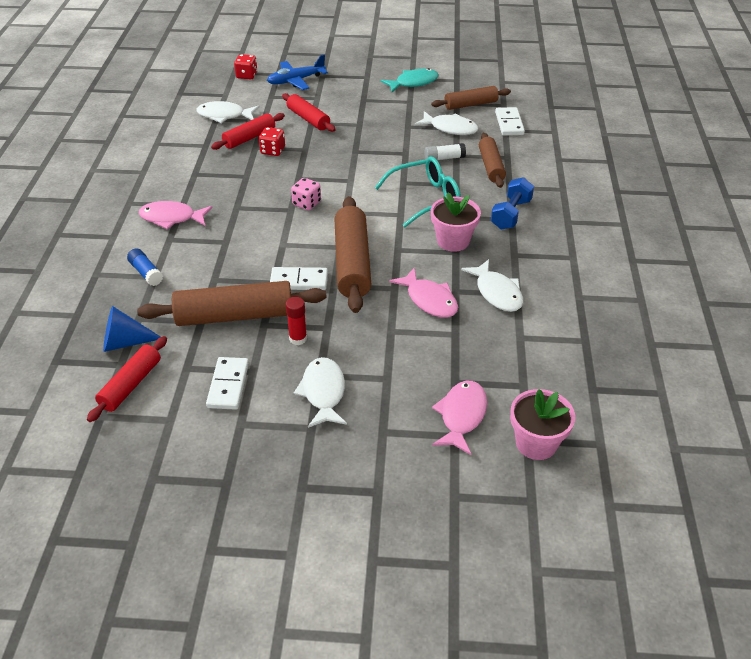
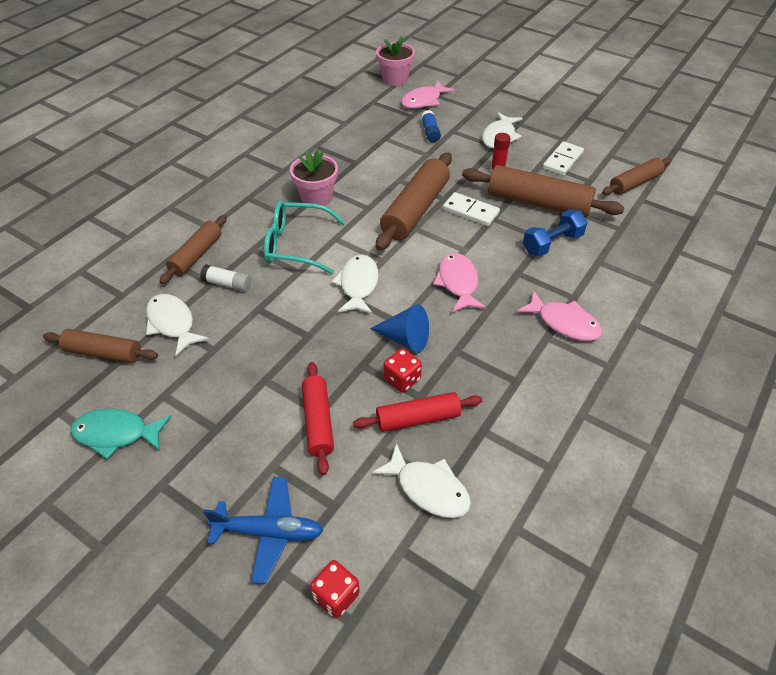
camera: 150 degrees left, 5 degrees up
red rolling pin [87,336,167,422] -> brown rolling pin [602,158,671,195]
blue cone [103,306,161,352] -> blue cone moved to [370,304,429,353]
blue glue stick [127,248,163,286] -> blue glue stick moved to [421,110,441,143]
pink dice [291,178,321,210] -> none
pink fish [389,267,458,318] -> pink fish moved to [433,253,486,313]
white fish [461,259,523,312] -> white fish moved to [331,255,379,314]
blue dumbbell [491,177,534,230] -> blue dumbbell moved to [523,210,588,256]
white domino [495,107,525,136] -> none

